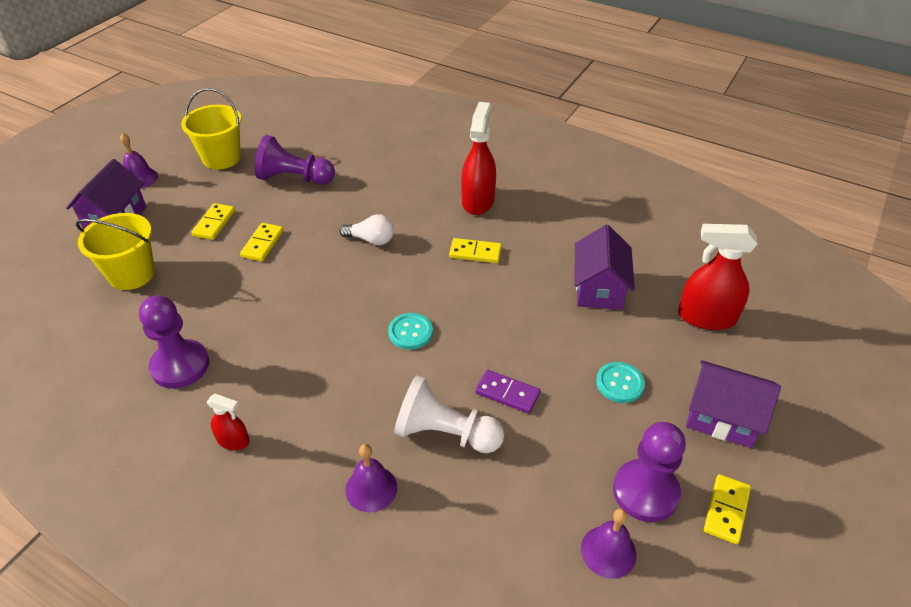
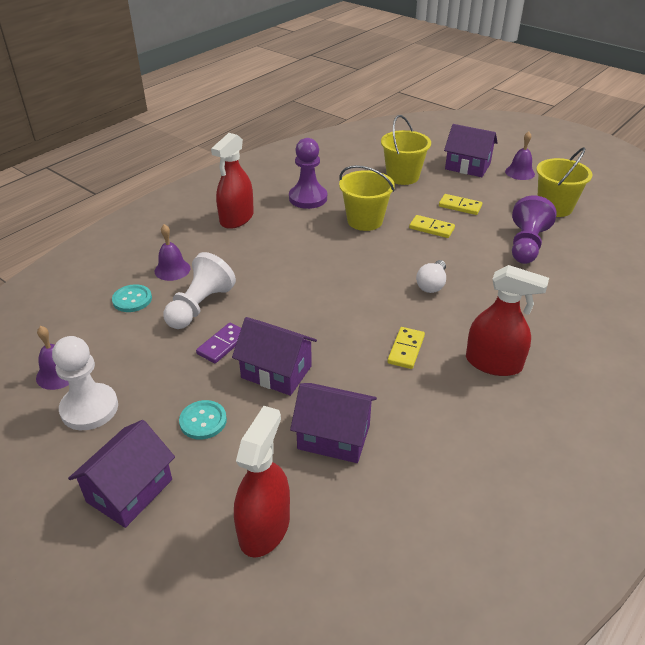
camera: 100 degrees right, 5 degrees down
red spray bottle [207,394,250,450] -> red spray bottle [211,133,254,229], size x1.91
turquoise button [388,313,433,350] -> turquoise button moved to [112,284,152,312]
purple pawn [613,422,686,522] -> white pawn [52,336,118,430]
yellow domino [704,474,751,544] -> none
none -> purple house [232,317,317,396]
none -> yellow bucket [339,165,395,231]

